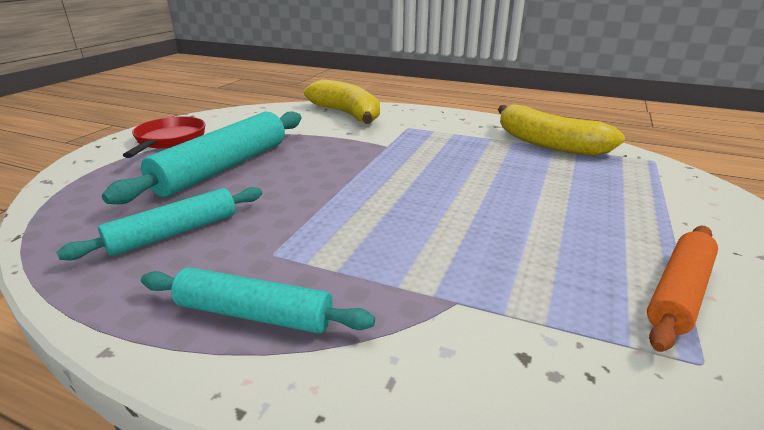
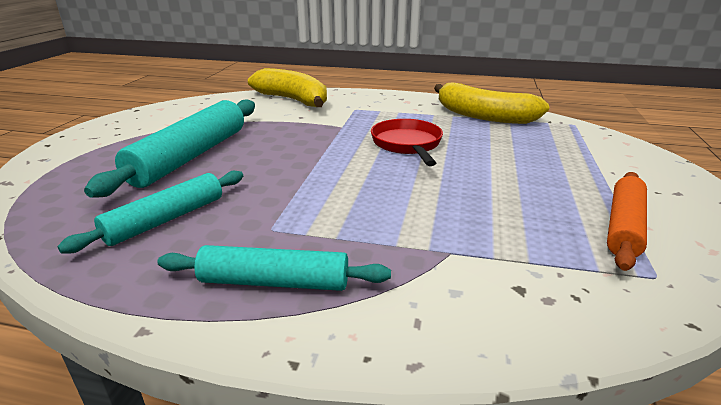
camera: 10 degrees left, 0 degrees up
red pan [123,116,206,158] -> red pan moved to [371,119,443,166]

